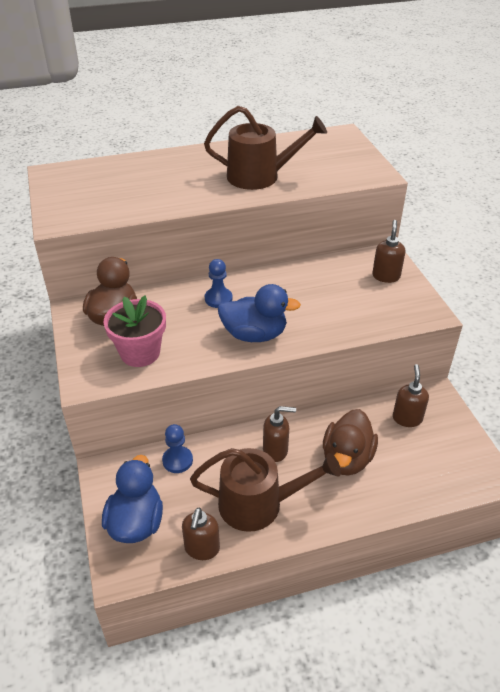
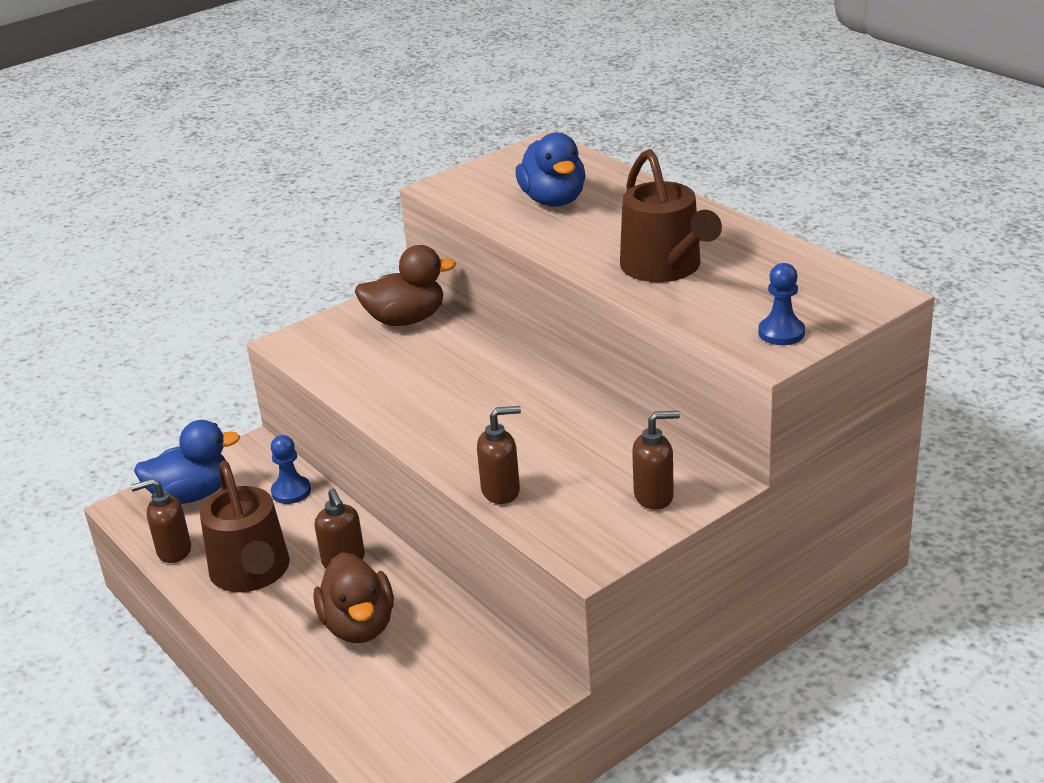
camera: 70 degrees right, 10 degrees down
pink flower pot [104,296,166,367] -> none
blue pawn [205,259,233,308] -> blue pawn moved to [758,263,805,345]
blue duck [217,284,301,342] -> blue duck moved to [515,132,586,207]
brown duck [323,409,378,476] -> brown duck turned 105 degrees counterclockwise [314,552,394,643]
brown soap dispenser [393,364,429,427] -> brown soap dispenser moved to [477,406,521,504]

